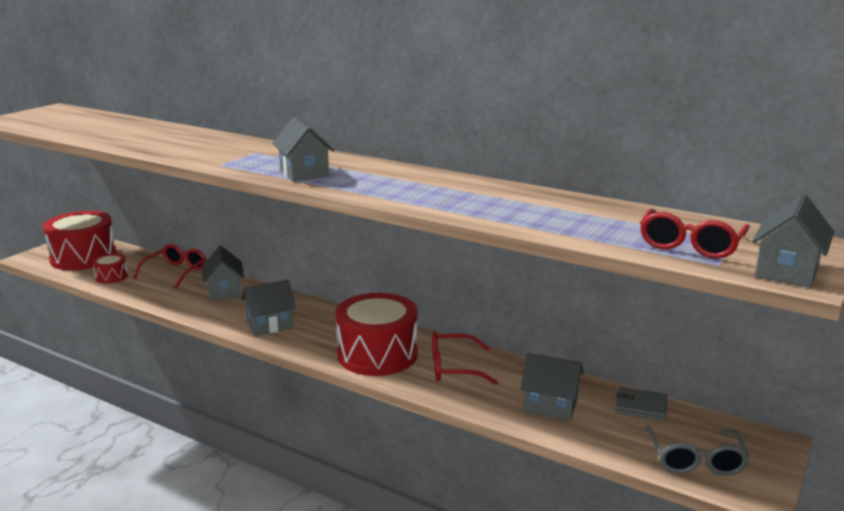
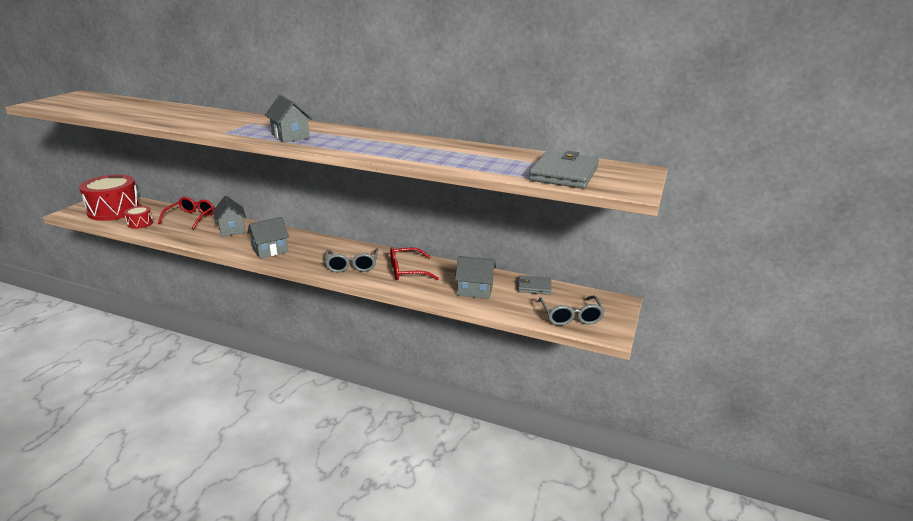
camera: 10 degrees left, 5 degrees up
red drum [336,293,418,376] -> grey glasses [325,248,378,273]
red glasses [640,209,750,259] -> grey wallet [529,151,599,189]
grey house [752,194,834,288] -> none

